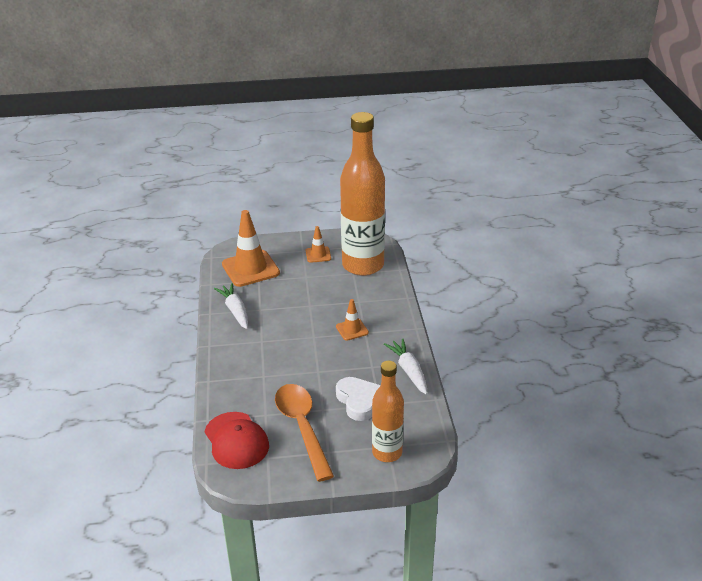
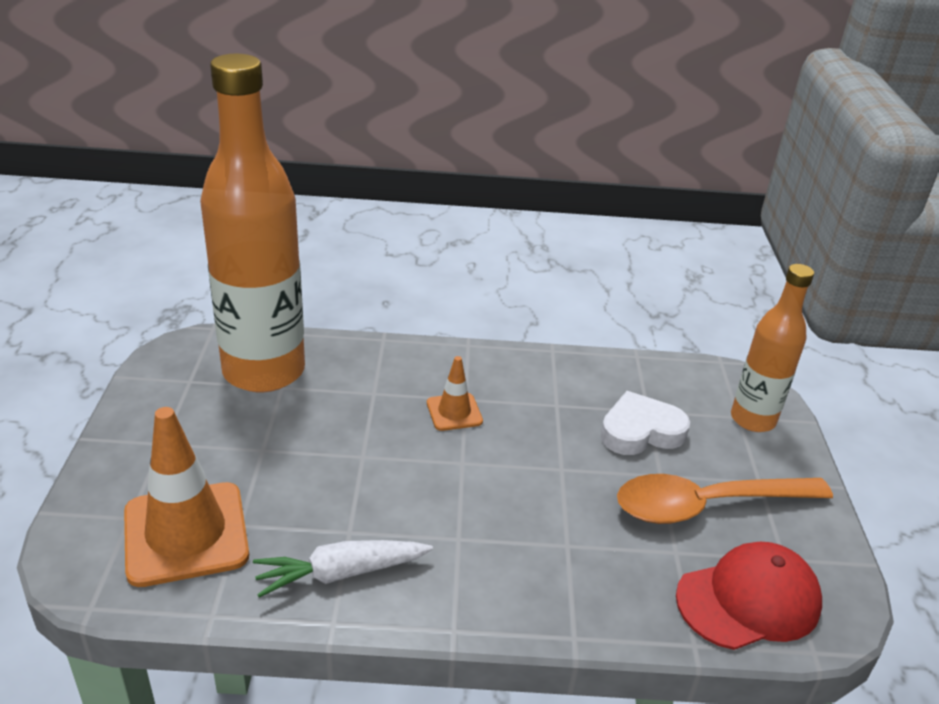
camera: 85 degrees left, 0 degrees up
orange traffic cone [306,226,331,263] -> none
white carrot [384,339,427,395] -> none

